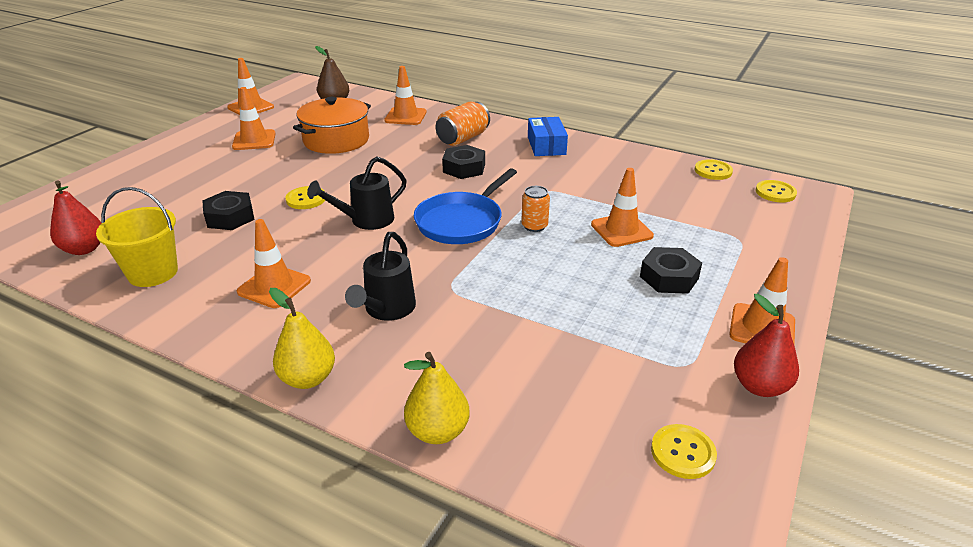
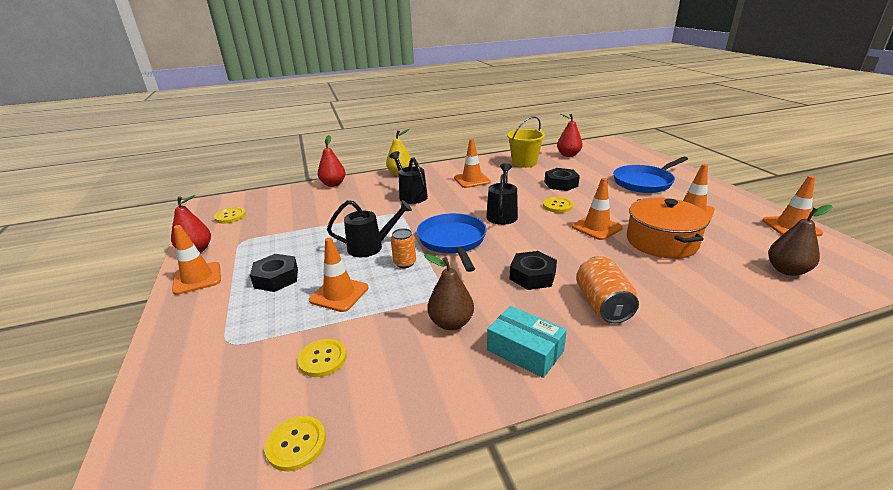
camera: 135 degrees right, 5 degrees down
orange traffic cone [384,66,427,125] -> orange traffic cone moved to [572,178,623,240]
yellow pear [404,352,470,444] -> red pear [318,135,345,187]
blue box [528,117,568,156] -> turquoise box [487,306,567,378]
yellow button [755,180,797,202] -> yellow button moved to [297,339,347,377]
none -> black watering can [327,200,412,257]
none -> brown pear [424,254,474,330]
none -> blue pan [613,157,688,193]

